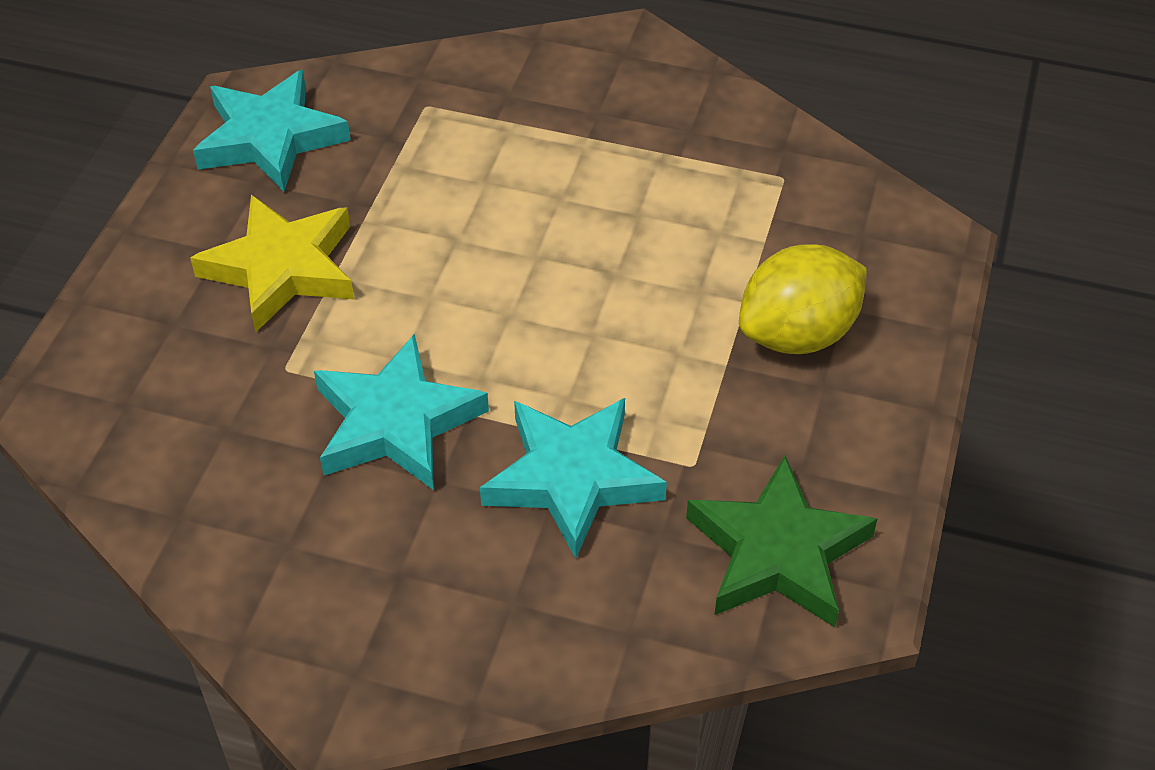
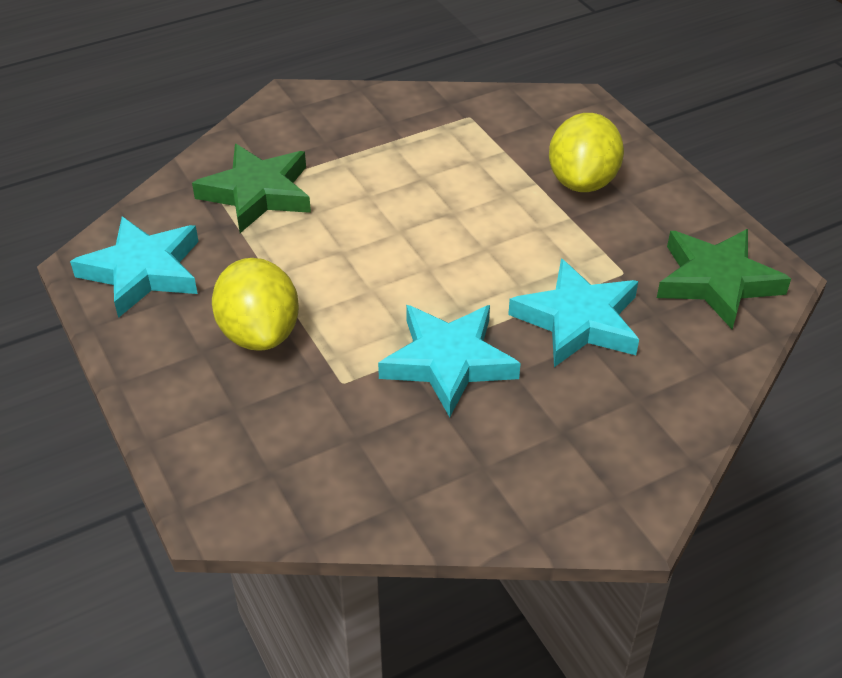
camera: 45 degrees left, 5 degrees down
yellow star [190,195,354,332] -> yellow lemon [212,258,299,351]
none -> green star [192,144,311,233]

